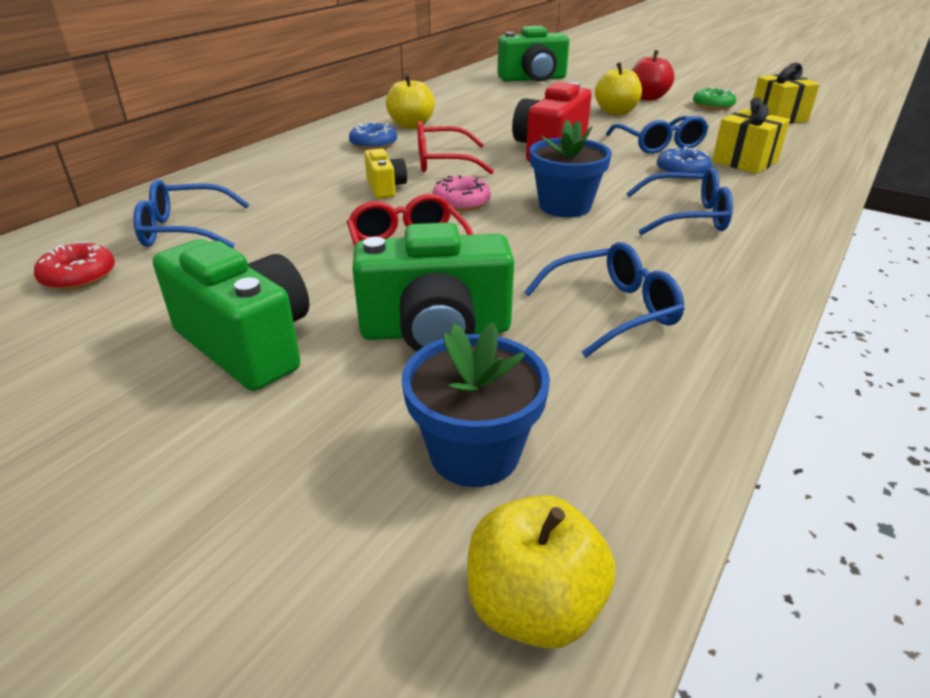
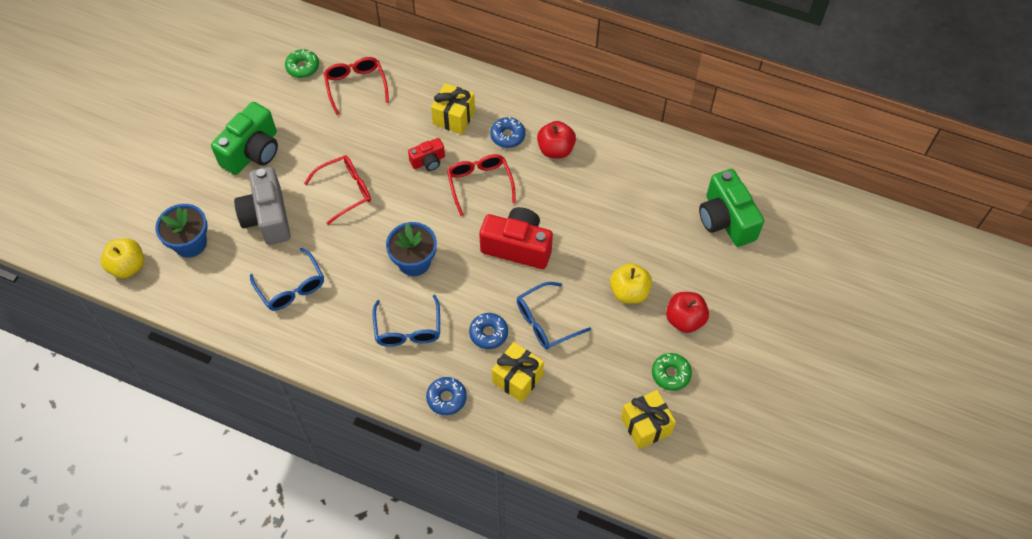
camera: 80 degrees right, 25 degrees up
red donut [34,241,115,290] -> green donut [285,49,319,78]
blue glasses [133,179,249,248] -> red glasses [324,57,389,115]
green camera [352,222,514,352] -> grey camera [234,167,291,245]
yellow camera [364,149,407,199] -> red camera [408,138,445,171]
yellow apple [386,74,435,129] -> red apple [537,121,576,158]
pink donut [432,175,491,211] -> none
none -> blue donut [426,377,467,415]
none -> yellow gift [431,83,475,135]

